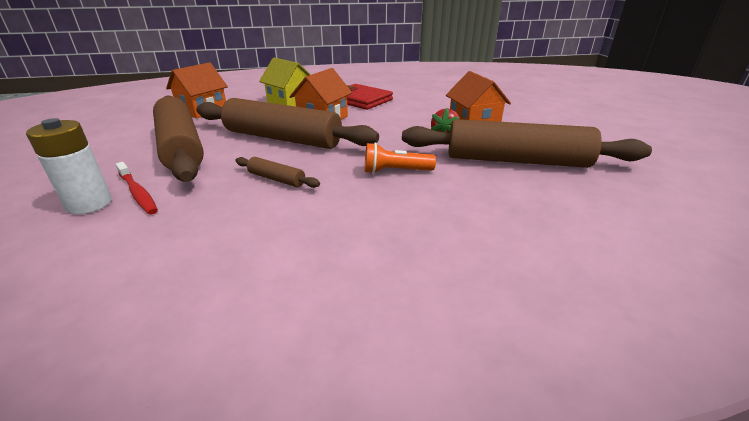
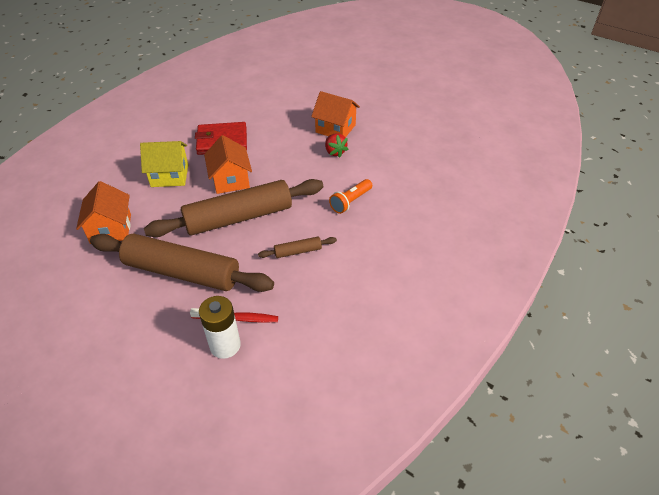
camera: 45 degrees left, 15 degrees up
brown rolling pin [402,119,652,168] -> none

